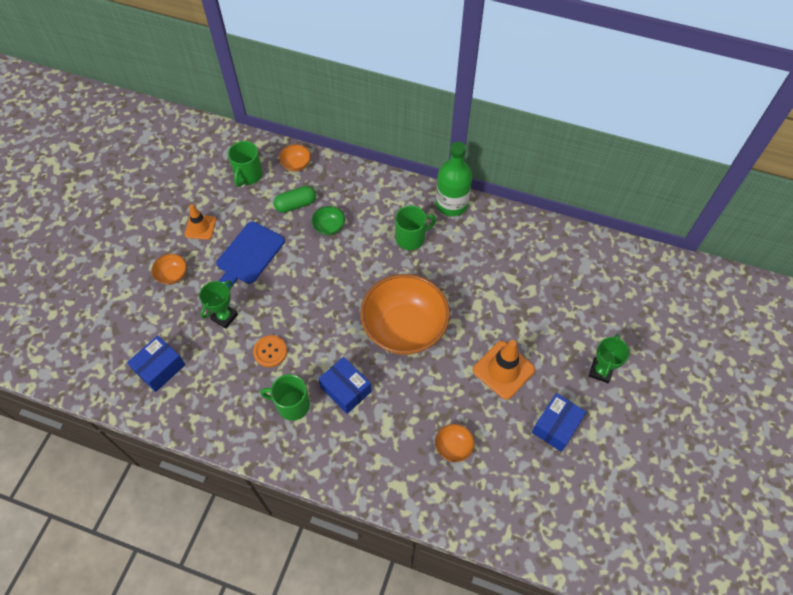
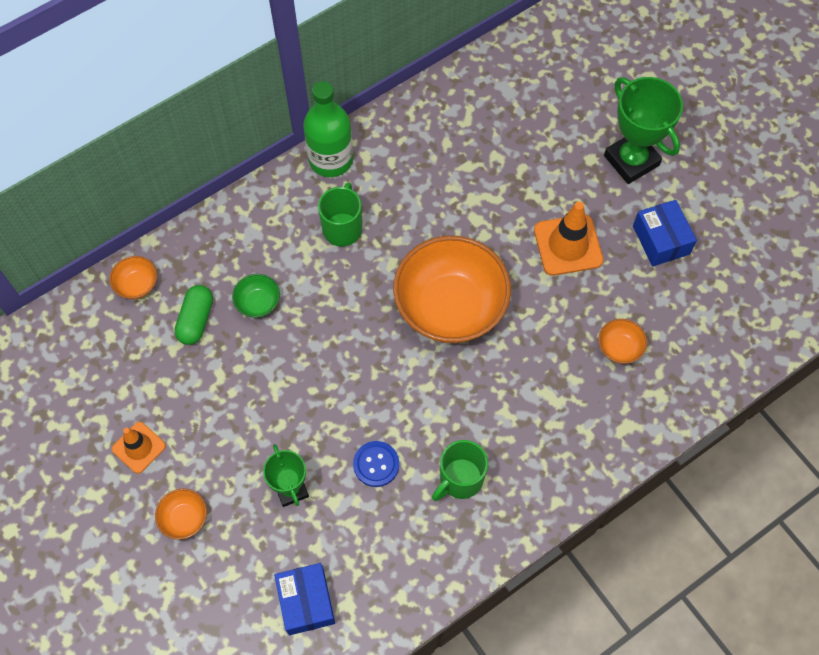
camera: 55 degrees left, 5 degrees up
blue cutting board [216,222,285,287] -> none
green mug [228,141,263,187] -> none
orange button [253,335,287,367] -> blue button [353,441,399,487]
blue box [318,357,371,414] -> none
green trophy [589,334,630,383] -> green trophy [604,77,683,184], size x1.65

